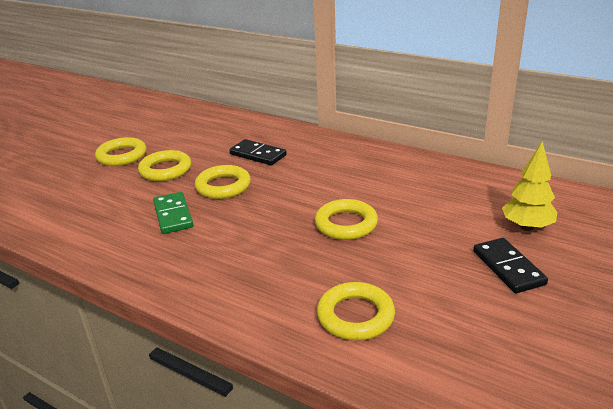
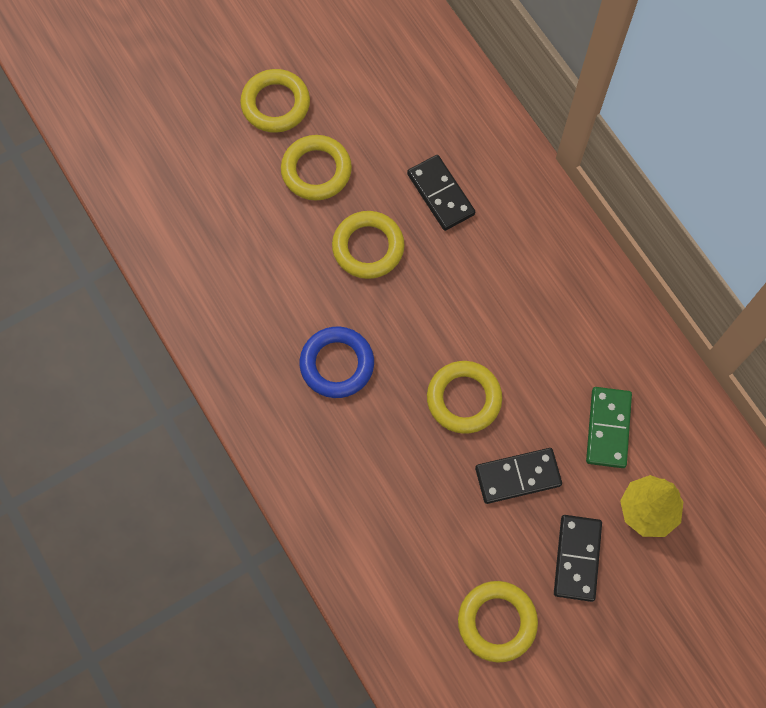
camera: 25 degrees right, 40 degrees up
green domino [153,192,193,234] -> green domino moved to [586,387,632,468]
yellow ring [317,282,395,340] -> yellow ring moved to [458,581,538,663]
none -> blue ring [300,327,374,398]
none -> black domino [475,448,562,504]

